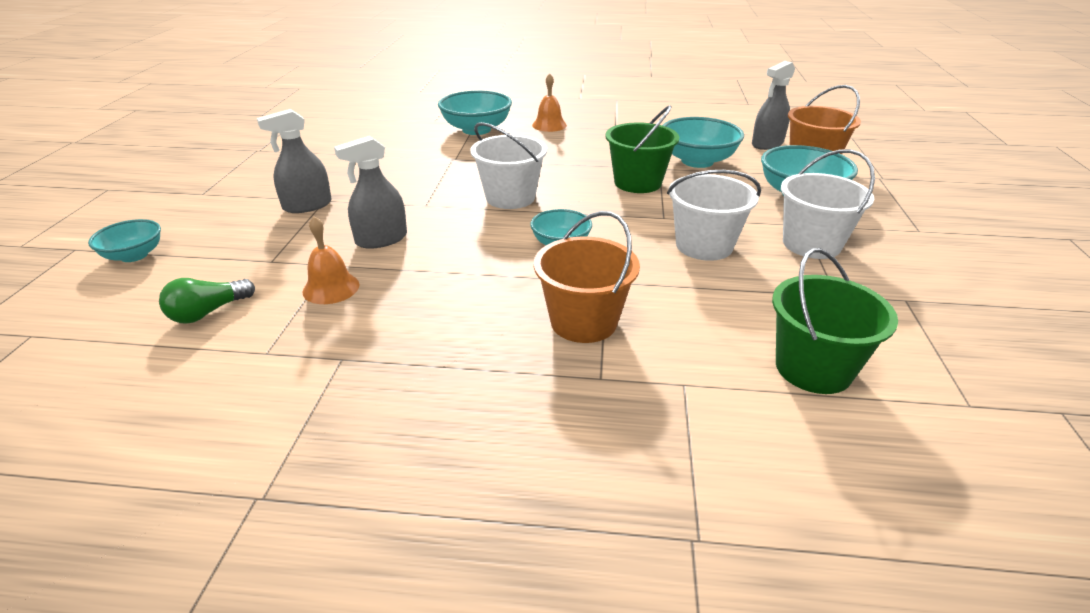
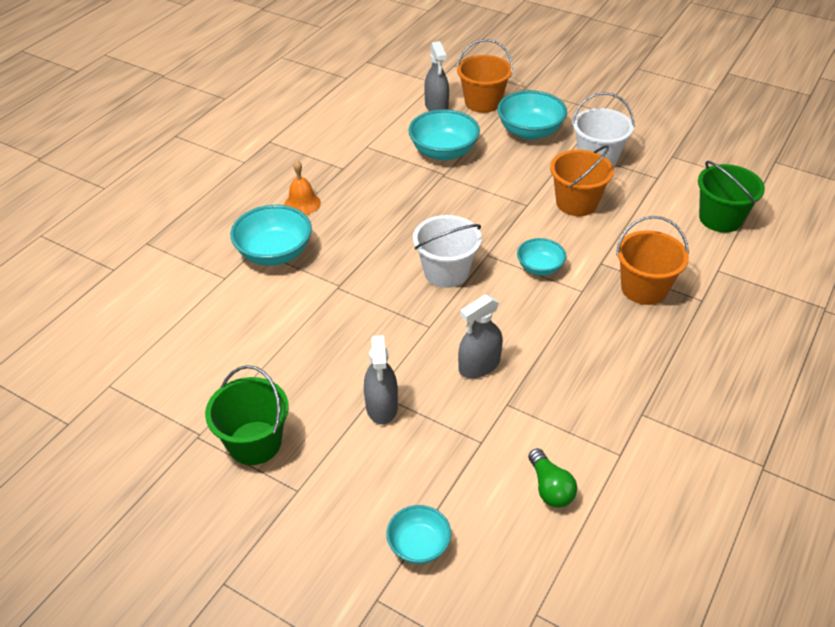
camera: 65 degrees left, 10 degrees up
orange bell [302,216,359,304] -> none
grey spray bottle [334,136,407,249] -> grey spray bottle turned 60 degrees clockwise [458,294,503,378]
green bucket [605,105,679,193] -> green bucket moved to [205,365,289,465]
white bucket [667,170,761,261] -> orange bucket [550,145,614,216]

